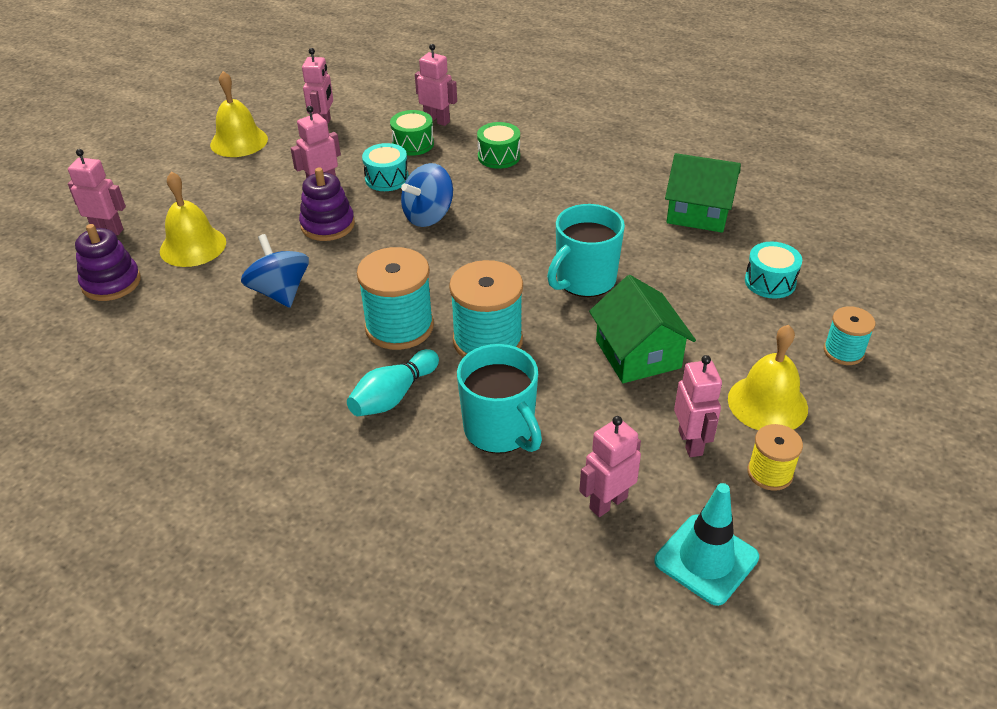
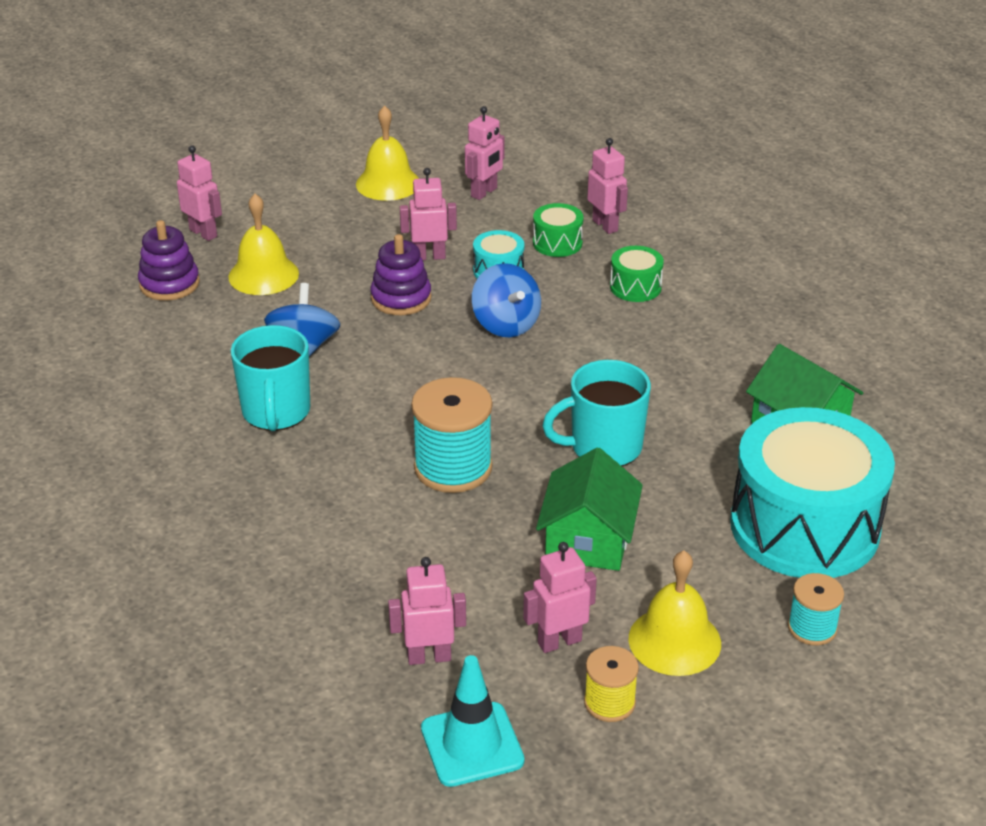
camera: 30 degrees right, 5 degrees down
turquoise bowling pin [347,349,439,416] -> none
turquoise spool [357,247,434,350] -> none
blue spinning top [401,163,453,227] -> blue spinning top turned 105 degrees counterclockwise [472,263,541,337]
turquoise mug [457,344,542,454] -> turquoise mug moved to [231,325,310,431]
pink robot [674,355,722,457] -> pink robot turned 135 degrees counterclockwise [523,542,597,653]
turquoise drum [745,242,802,299] -> turquoise drum [730,407,895,578], size x2.38

